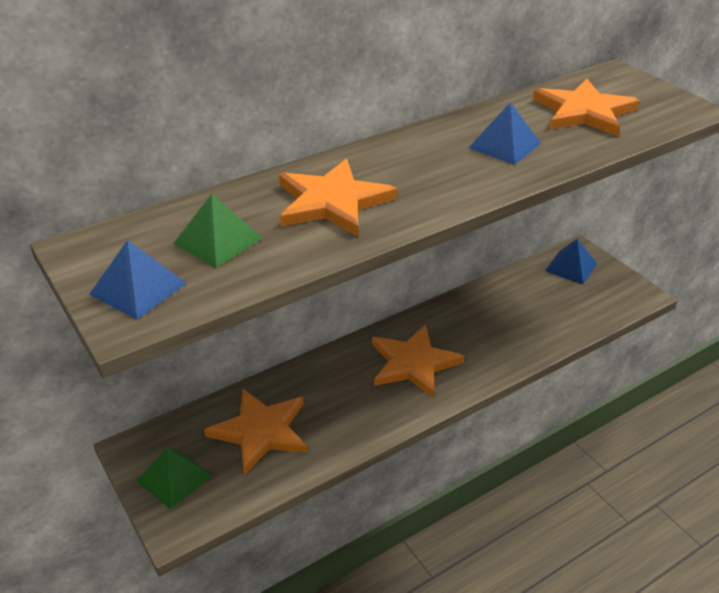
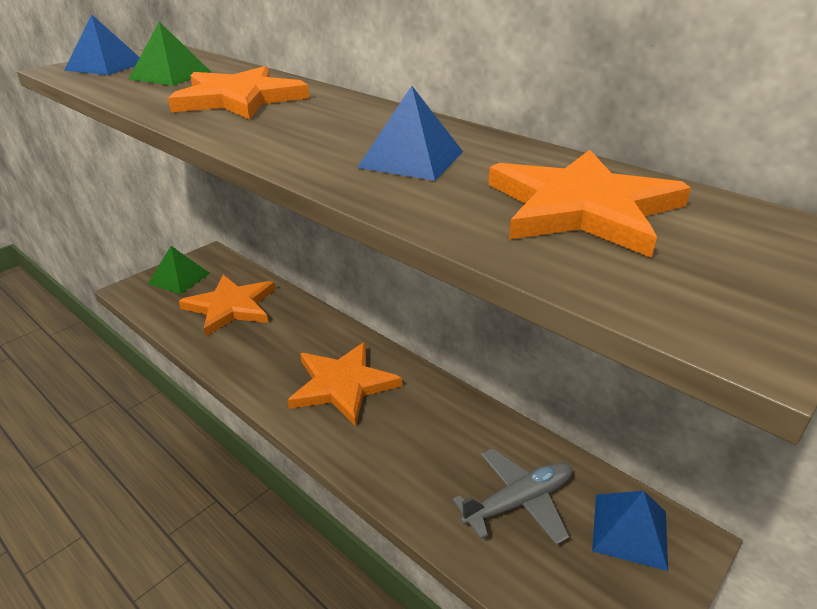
camera: 75 degrees right, 5 degrees down
none -> grey plane [452,448,572,545]

